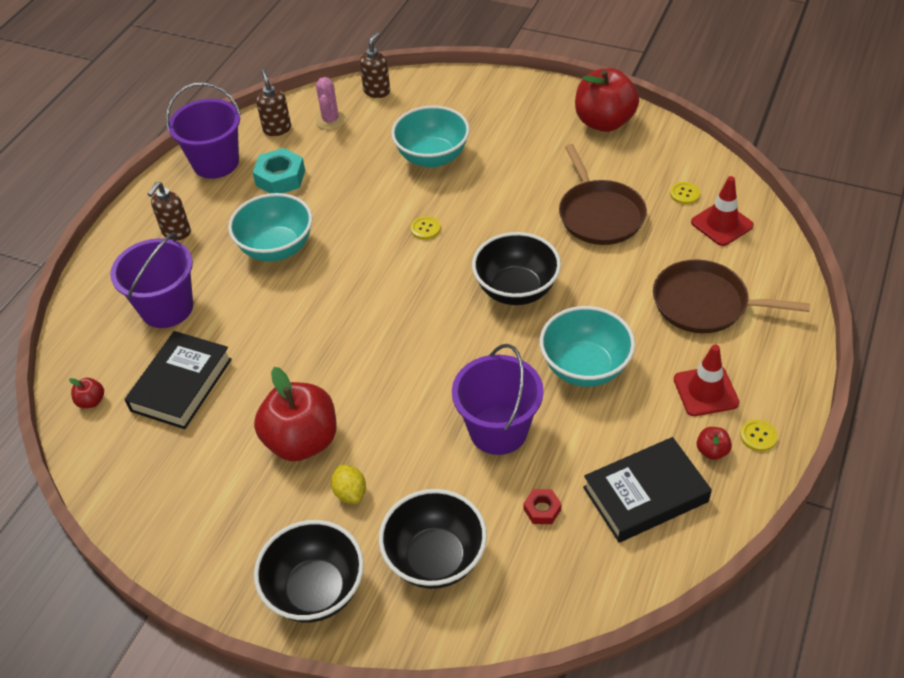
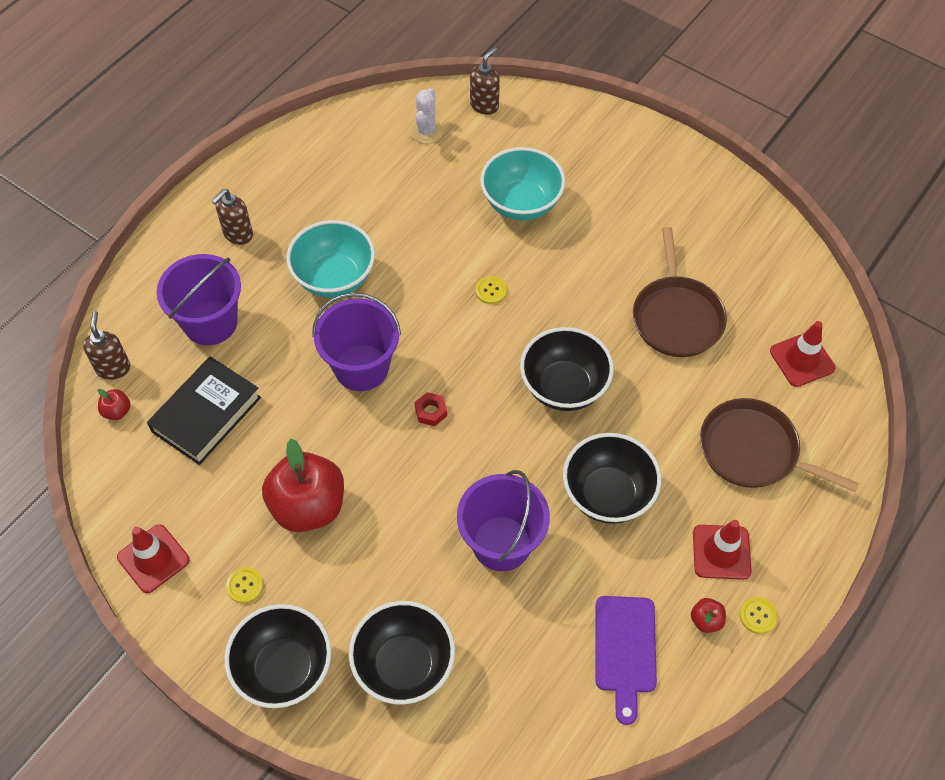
camera: 10 degrees right, 10 degrees up
purple bucket [166,82,241,179] -> purple bucket moved to [312,293,401,391]
turquoise nut [252,148,305,193] -> none
brown soap dispenser [256,70,291,136] -> brown soap dispenser moved to [83,311,130,380]
pink cactus [316,77,346,130] -> white cactus [410,88,443,144]
yellow lemon [331,465,366,504] -> none
red nut [524,489,562,524] -> red nut moved to [414,392,447,426]
turquoise bowl [540,306,635,387] -> black bowl [563,433,661,524]
red apple [575,68,639,132] -> none
black book [583,437,712,543] -> purple cutting board [595,596,657,725]
yellow button [670,182,700,204] -> yellow button moved to [226,567,263,603]
none -> red traffic cone [117,524,190,593]

